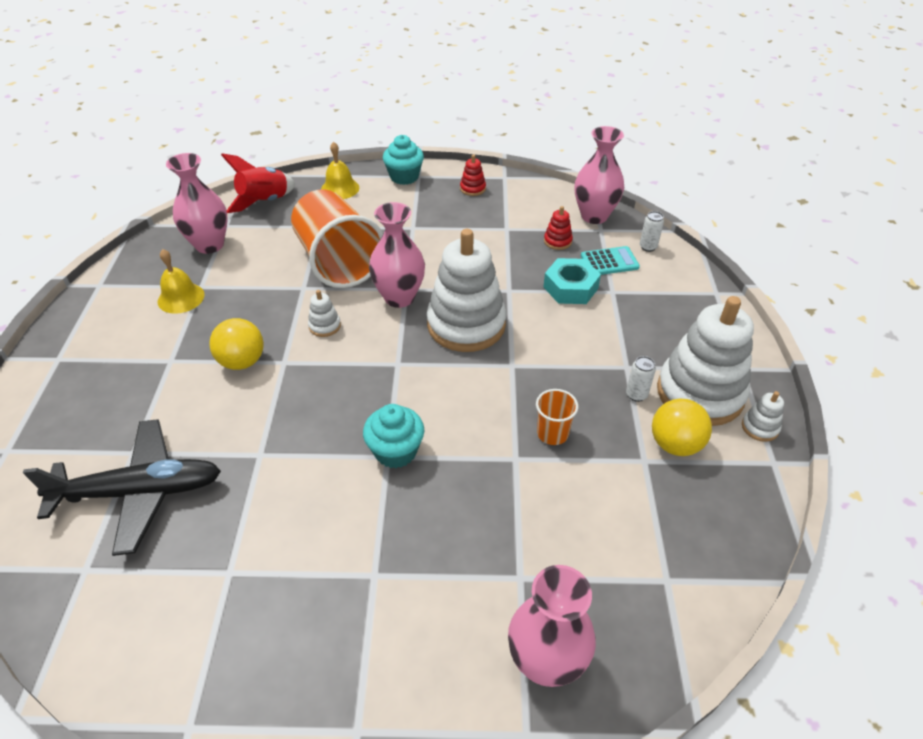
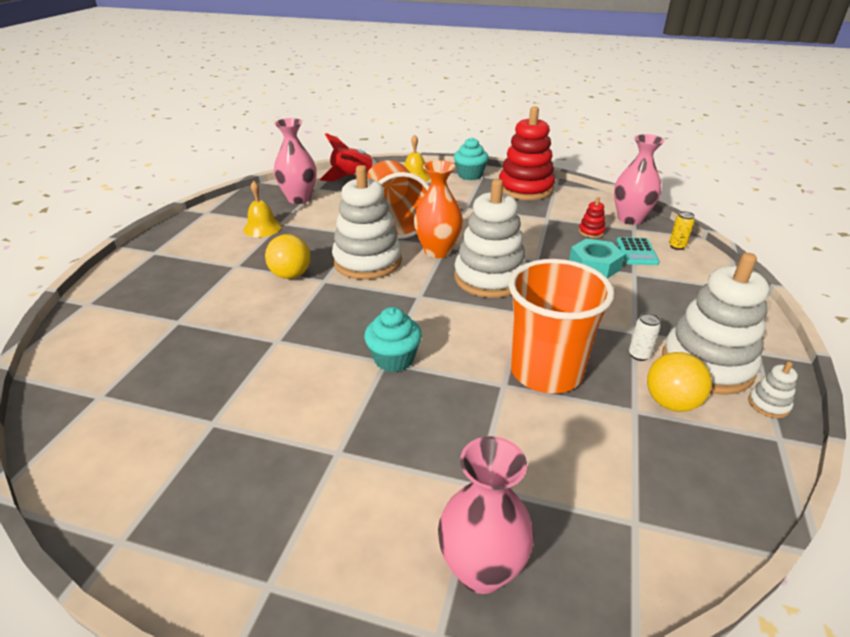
camera: 15 degrees right, 10 degrees down
black plane [23,419,221,556] -> none
white stacking toy [308,290,341,337] -> white stacking toy [332,165,402,280], size x2.47
pink vase [369,202,425,308] -> orange vase [414,160,463,258]
red stacking toy [460,154,486,196] -> red stacking toy [499,106,555,200], size x2.47
orange cup [536,389,578,445] -> orange cup [509,259,614,393], size x2.32
turquoise calculator [581,246,640,275] -> turquoise calculator turned 90 degrees clockwise [616,237,660,265]
white can [640,211,664,252] -> yellow can [669,211,695,250]

